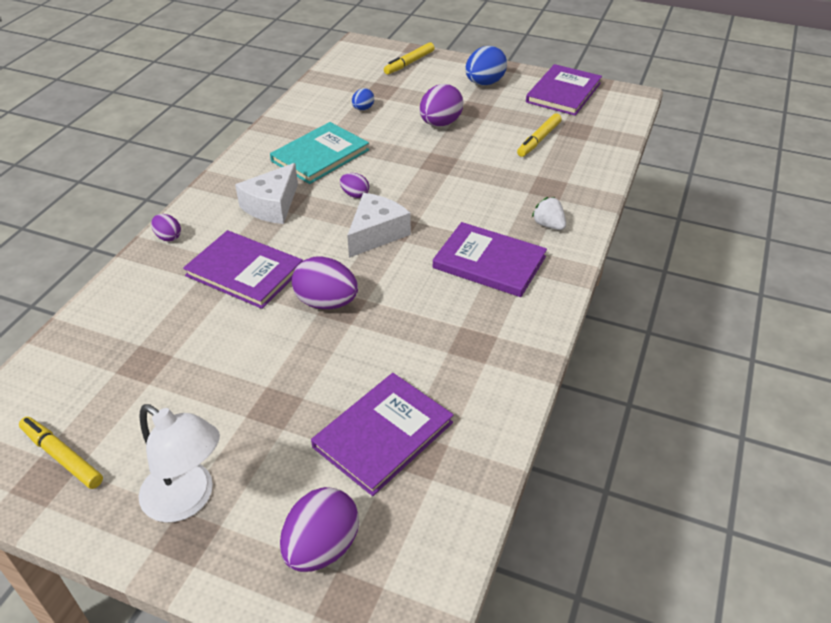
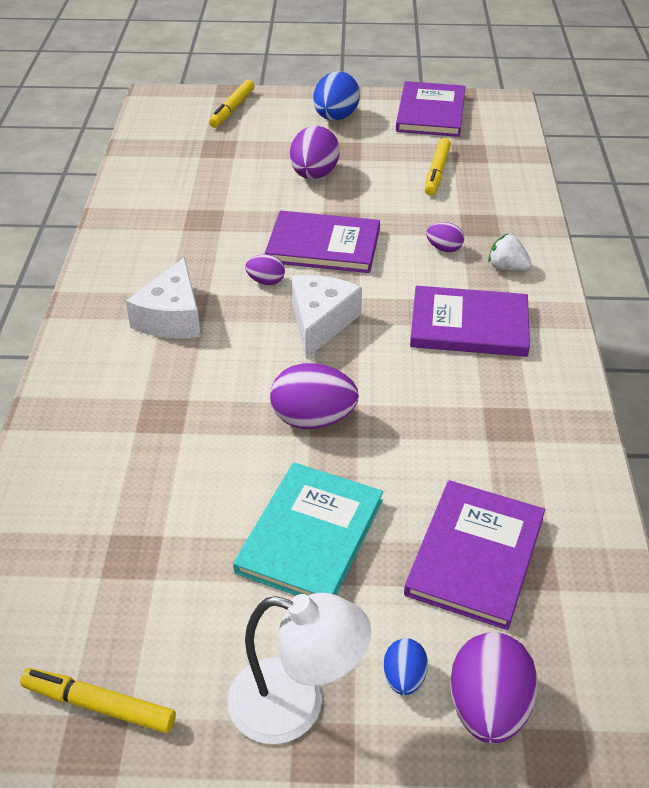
camera: 20 degrees left, 0 degrees up
purple egg [151,214,181,241] -> purple egg moved to [426,222,464,252]
purple book [183,230,303,309] -> purple book moved to [265,211,380,273]
turquoise book [270,122,369,184] -> turquoise book moved to [233,463,383,596]
blue egg [352,88,374,110] -> blue egg moved to [383,638,428,695]

